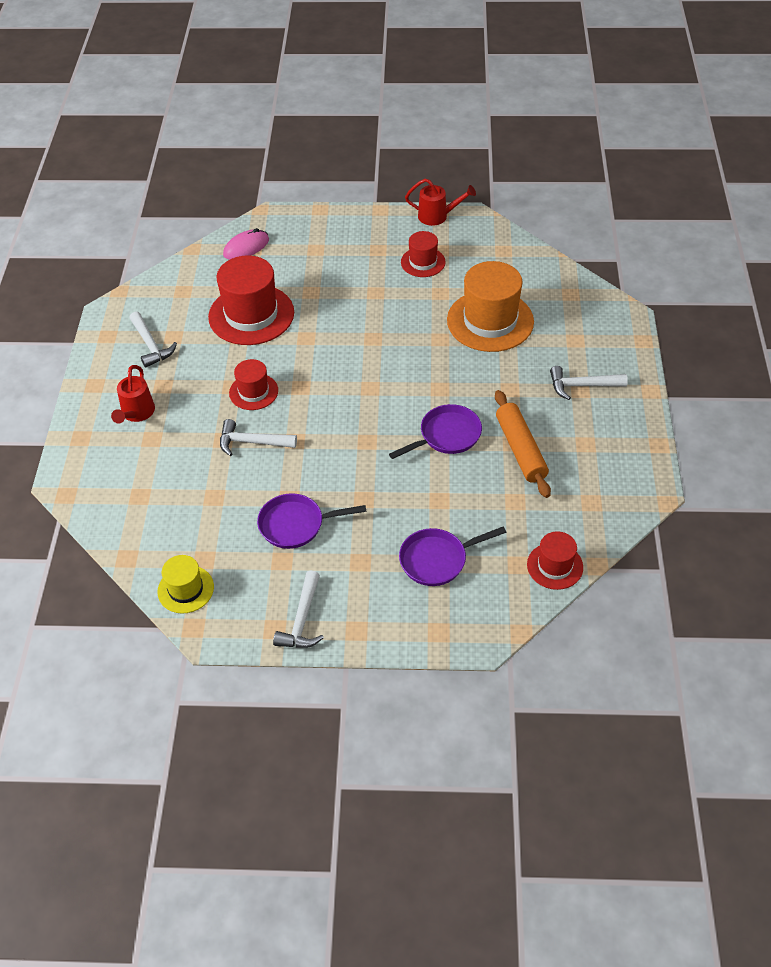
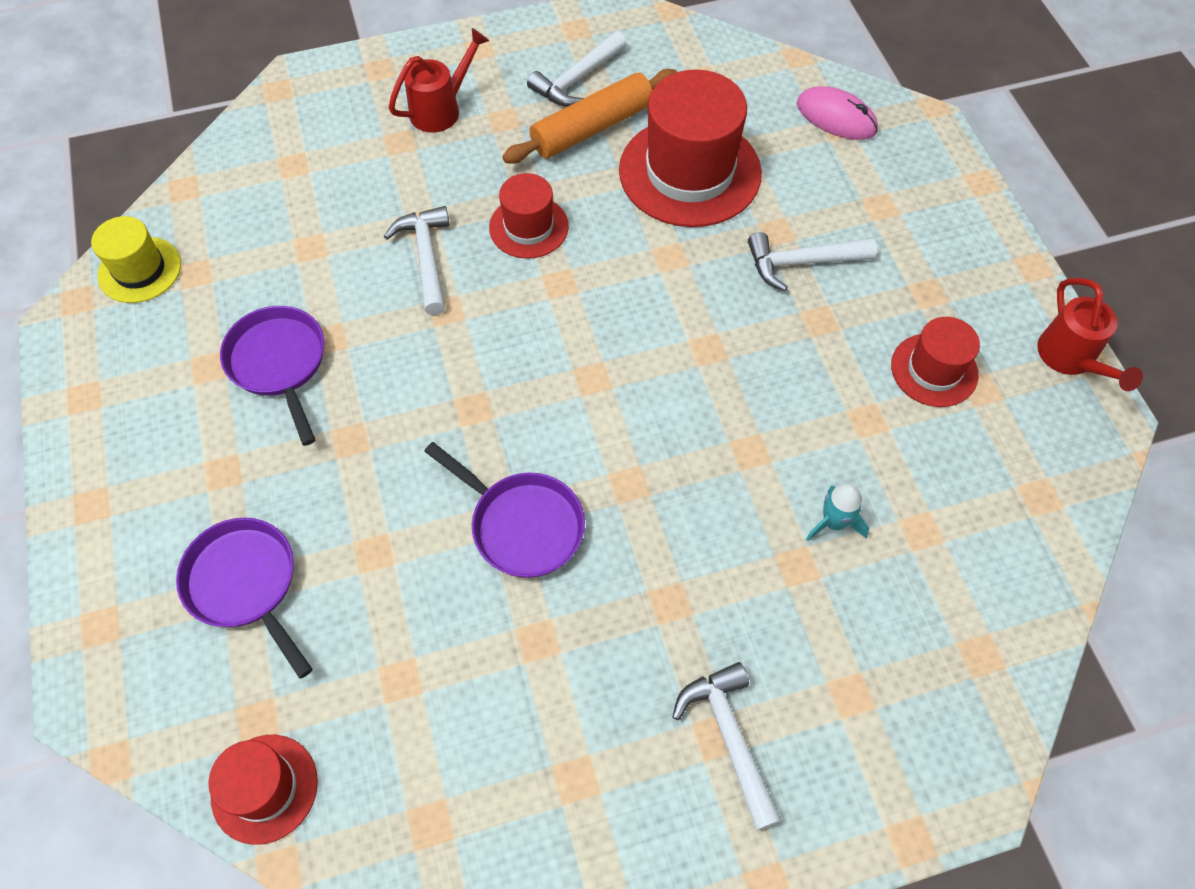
camera: 70 degrees right, 10 degrees up
red watering can [111,365,155,424] -> red watering can turned 150 degrees clockwise [389,28,489,133]
white hammer [273,571,324,648] -> white hammer moved to [748,232,877,291]
orange hat [447,261,534,352] -> turquoise rocket [806,484,869,541]
orange rolling pin [495,390,551,498] -> orange rolling pin moved to [502,69,677,164]

